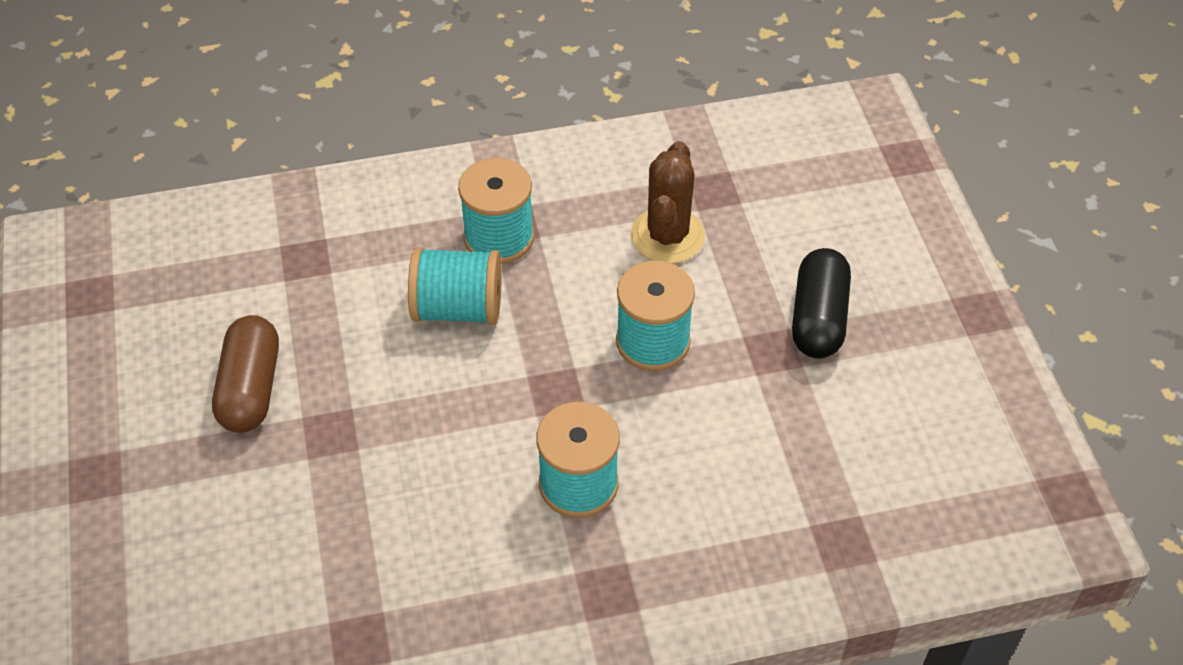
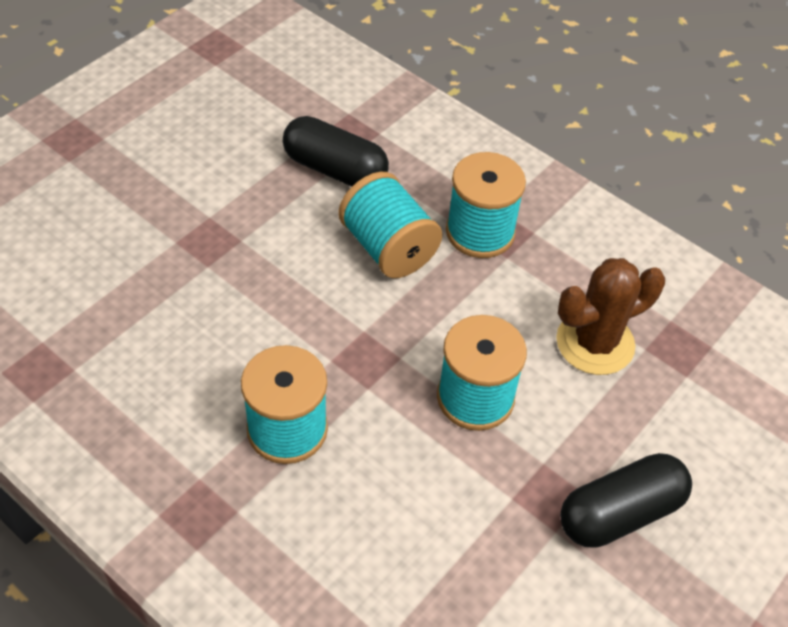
camera: 50 degrees right, 0 degrees up
brown capsule [212,315,279,433] -> none
none -> black capsule [283,116,389,187]

